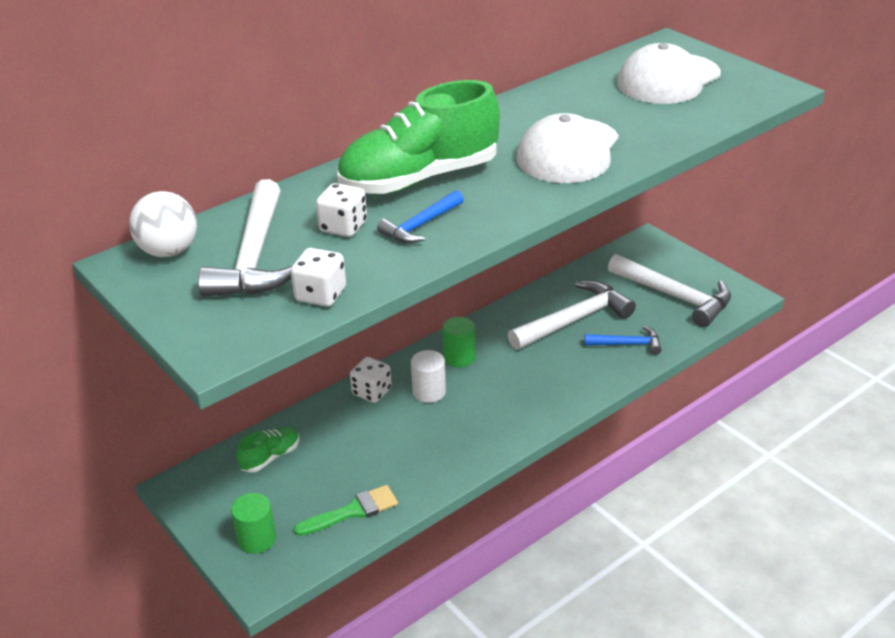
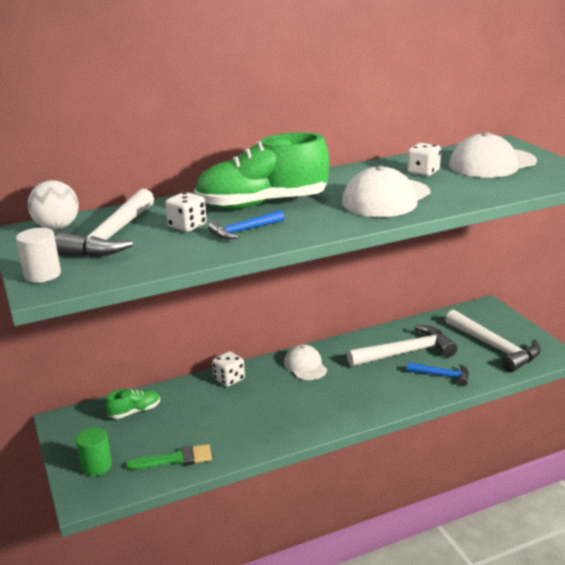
camera: 15 degrees right, 10 degrees down
white dice [291,248,346,307] -> white dice moved to [407,143,441,176]
white cylinder [411,350,446,403] -> white cylinder moved to [16,228,61,283]
green cylinder [442,317,476,367] -> white cap [284,344,327,380]

